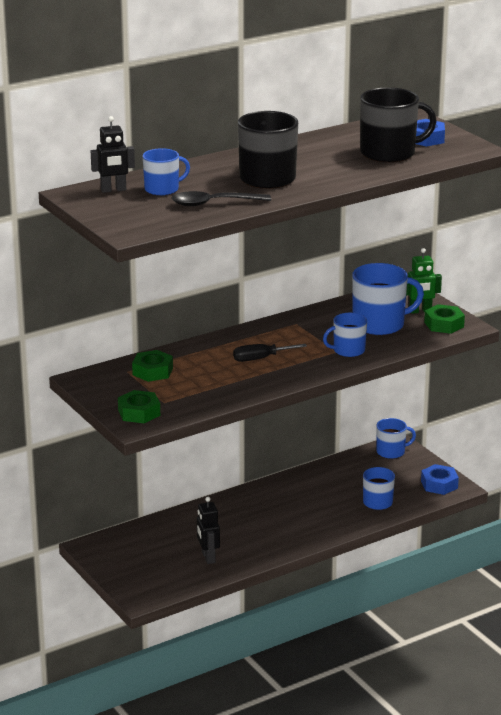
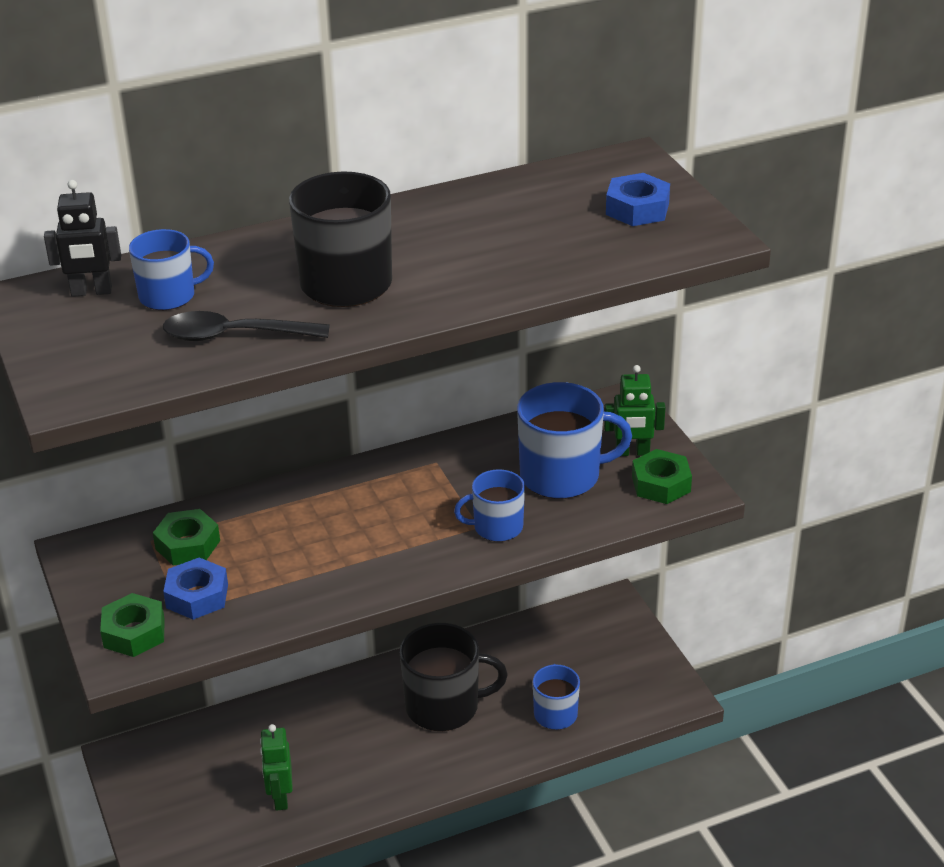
camera: 10 degrees right, 10 degrees up
black robot [197,497,220,564] -> green robot [260,724,293,811]
black screwdriver [233,344,307,362] -> none
black mug [360,88,437,163] -> black mug moved to [400,623,508,731]
blue mug [376,418,416,459] -> none
blue nut [421,464,459,495] -> blue nut moved to [163,558,228,620]

